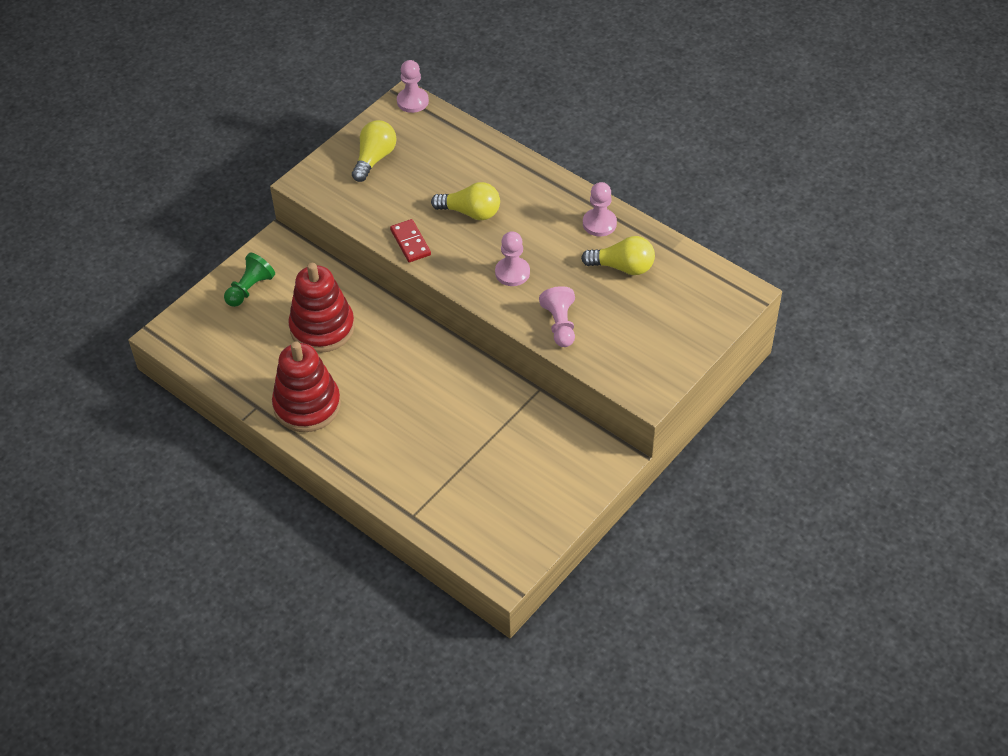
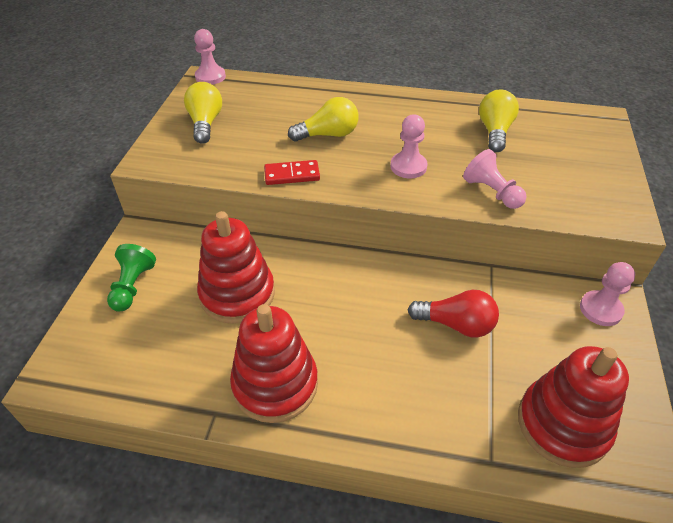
camera: 30 degrees left, 5 degrees down
red domino [390,219,431,262] -> red domino turned 45 degrees counterclockwise [264,160,320,185]
yellow light bulb [581,236,655,275] -> yellow light bulb turned 60 degrees counterclockwise [479,90,519,152]
pink pawn [583,182,617,236] -> pink pawn moved to [580,262,635,326]
none -> red light bulb [408,290,499,338]
none -> red stacking toy [518,346,629,468]

